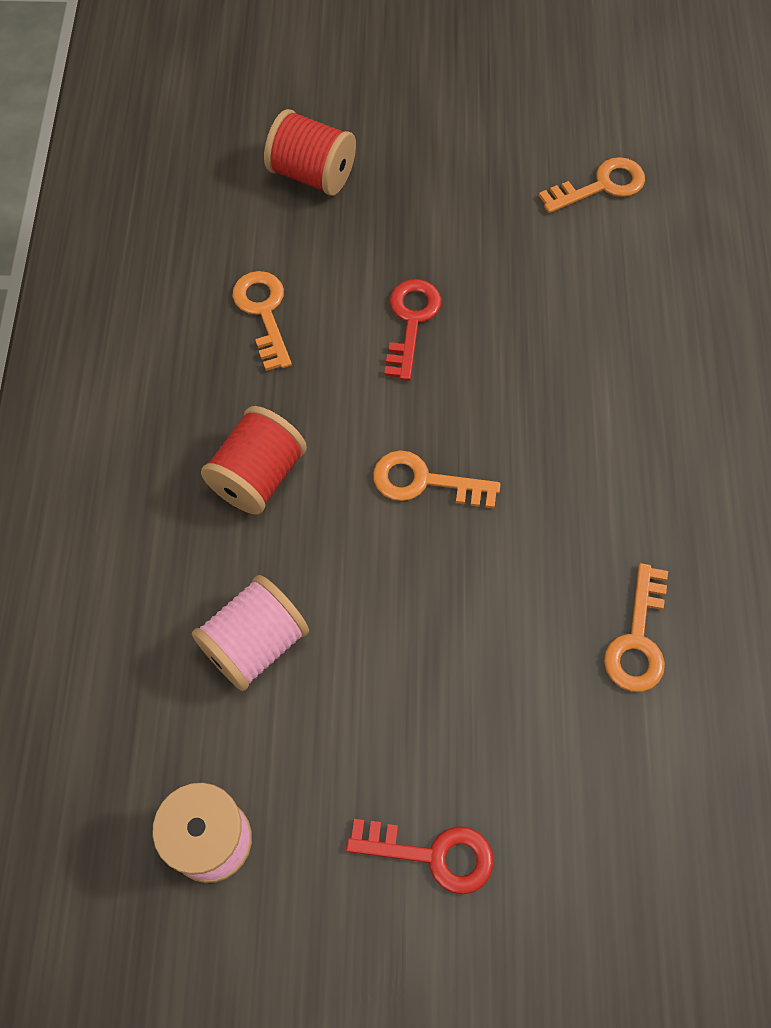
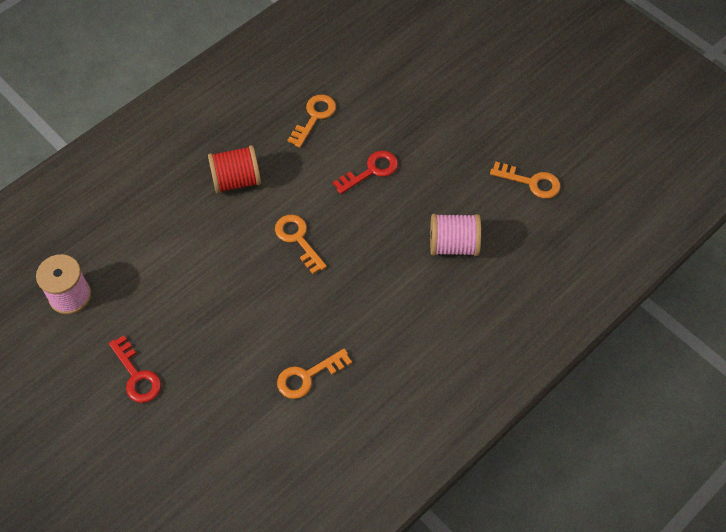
camera: 45 degrees right, 5 degrees down
pink spool [192,575,309,691] -> pink spool moved to [430,214,481,256]
red spool [264,109,356,196] -> none

